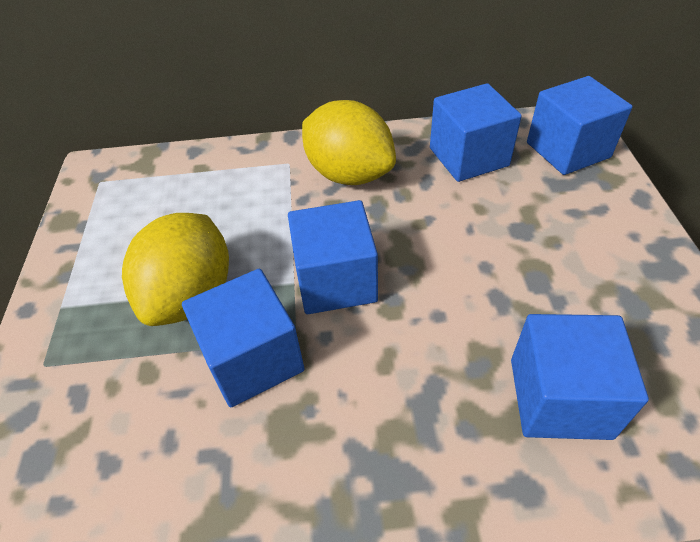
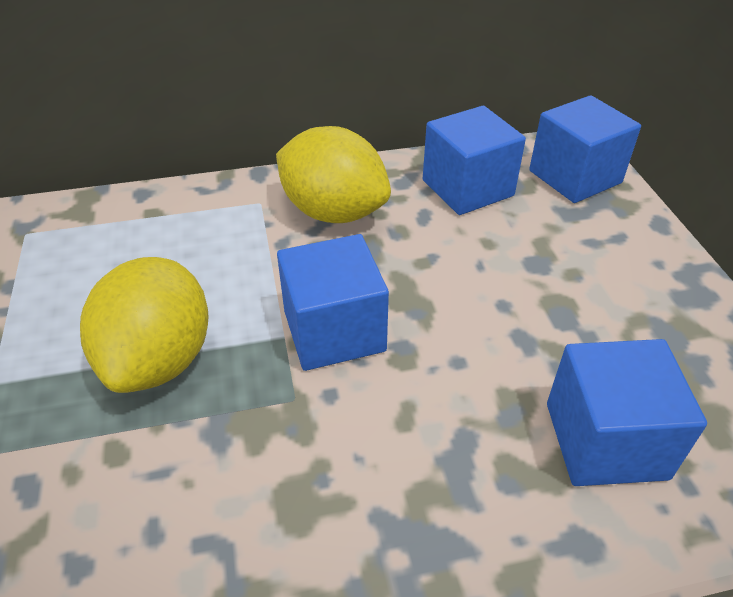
camera: 10 degrees left, 5 degrees down
blue cube [182,269,305,407] -> none

